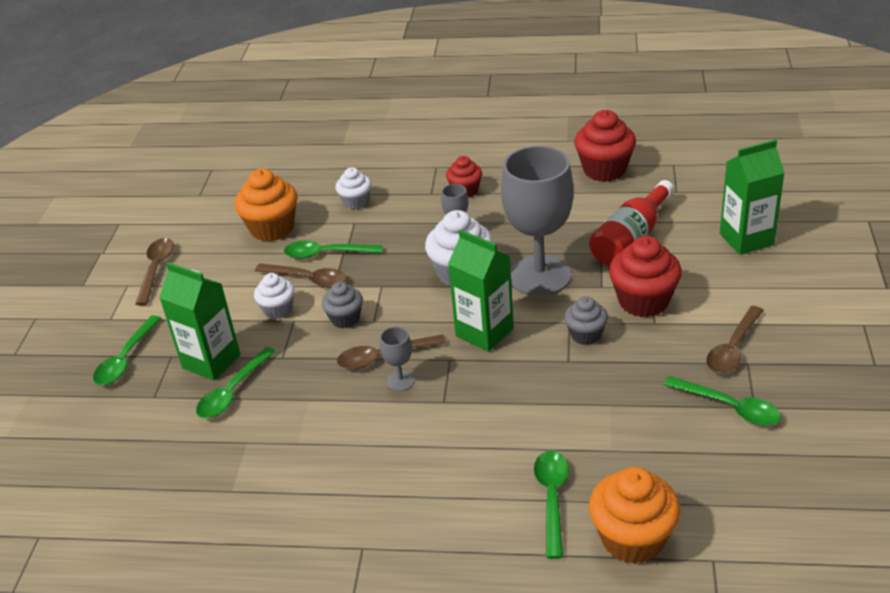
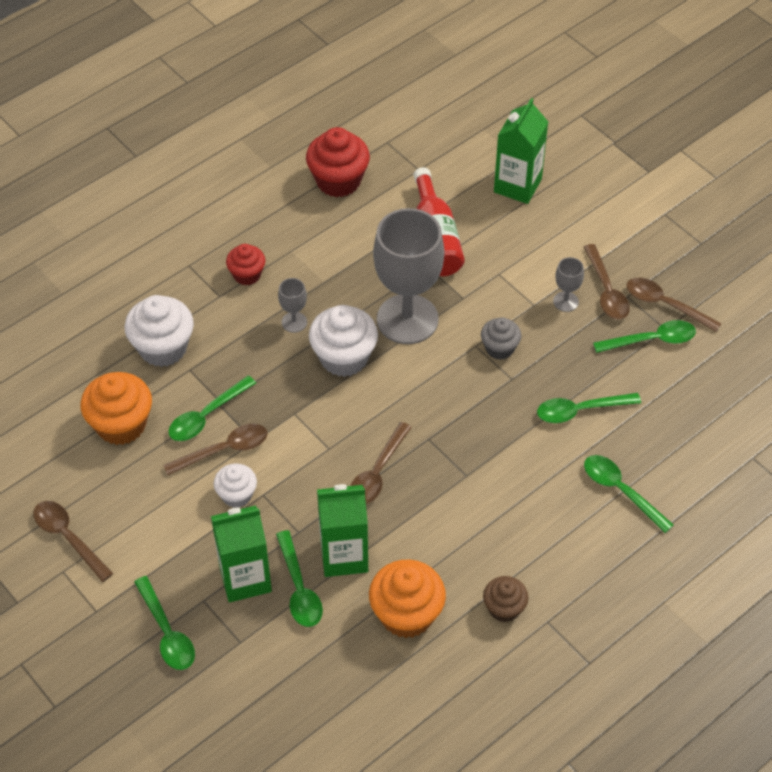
camera: 50 degrees left, 15 degrees up
grey cupcake [322,282,363,328] -> none
white cupcake [335,167,372,209] -> white cupcake [124,295,194,367], size x1.68
grey goblet [380,327,415,391] -> grey goblet moved to [553,257,584,312]
green carton [448,230,514,352] -> green carton moved to [317,484,368,577]
orange cupcake [589,467,680,564] -> orange cupcake moved to [369,560,446,638]
red cupcake [609,236,682,318] -> none
none -> brown cupcake [483,576,528,622]
none -> green spoon [537,393,641,423]
none -> brown spoon [626,278,722,332]

